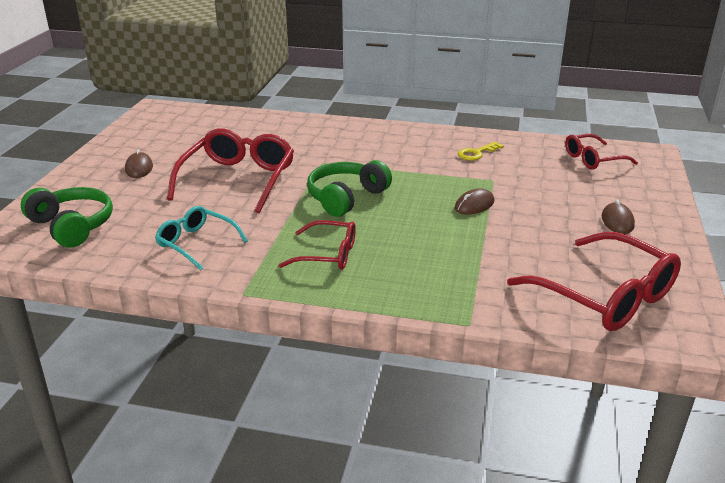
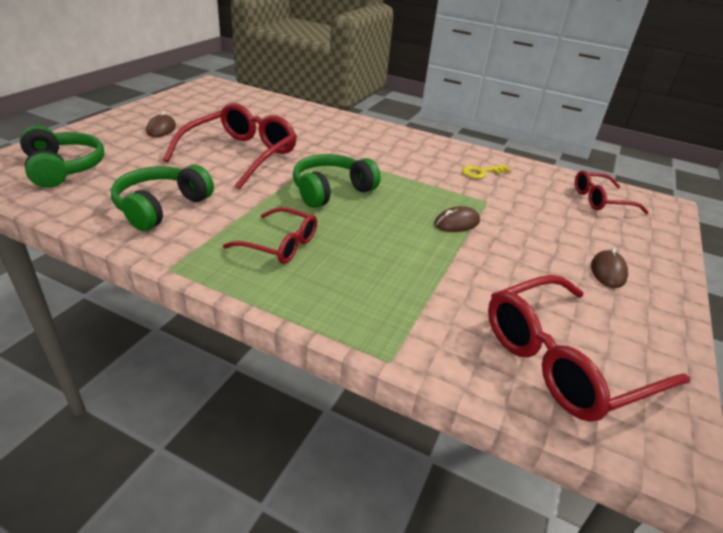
camera: 10 degrees right, 5 degrees up
turquoise glasses [155,206,248,270] -> green headphones [111,165,214,231]
red glasses [507,232,681,331] -> red glasses turned 90 degrees clockwise [488,275,691,422]

